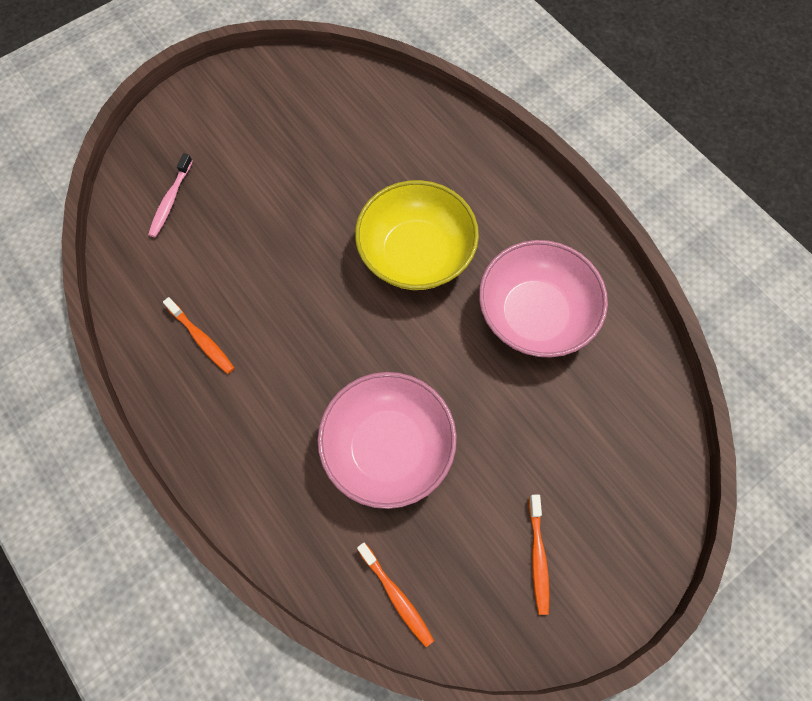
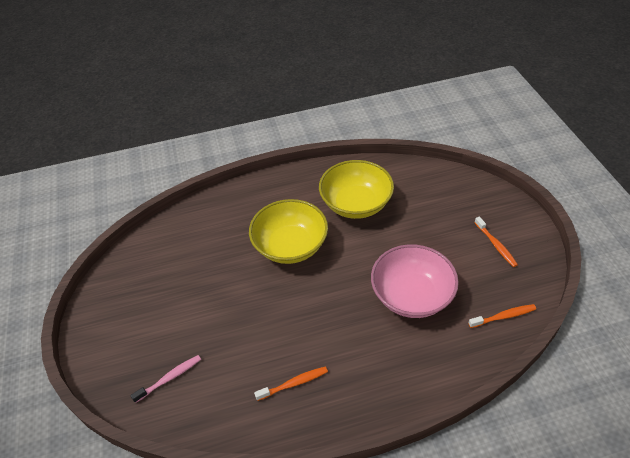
camera: 65 degrees left, 20 degrees down
pink toothbrush [148,153,193,237] -> pink toothbrush turned 75 degrees counterclockwise [130,355,201,403]
pink bowl [479,240,608,358] -> yellow bowl [319,160,394,219]
orange toothbrush [529,495,549,615] -> orange toothbrush turned 45 degrees clockwise [474,216,518,267]

